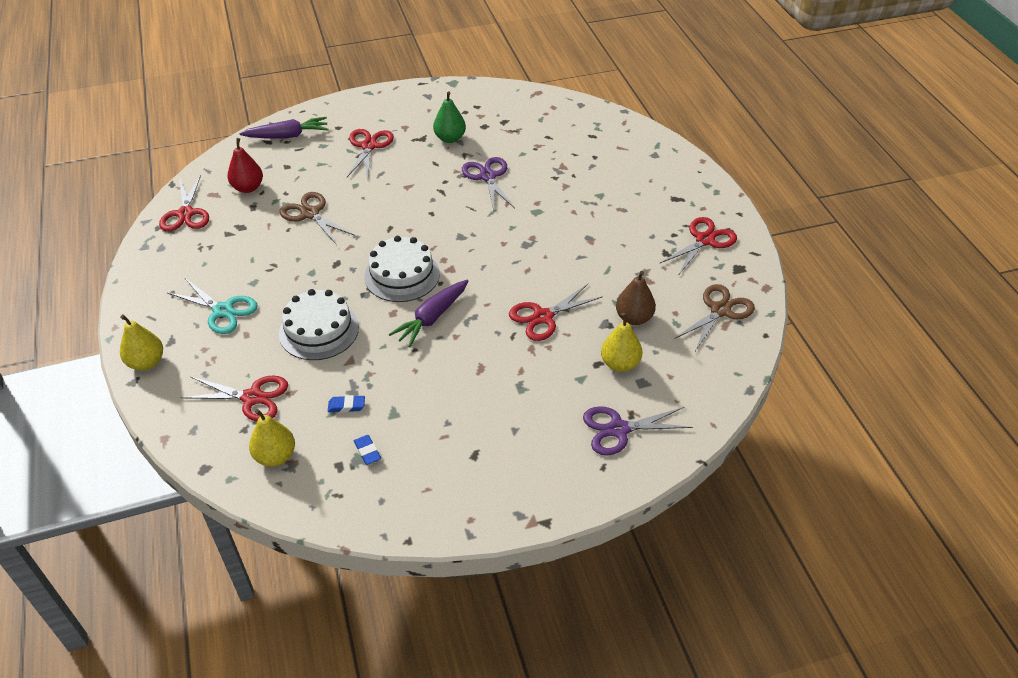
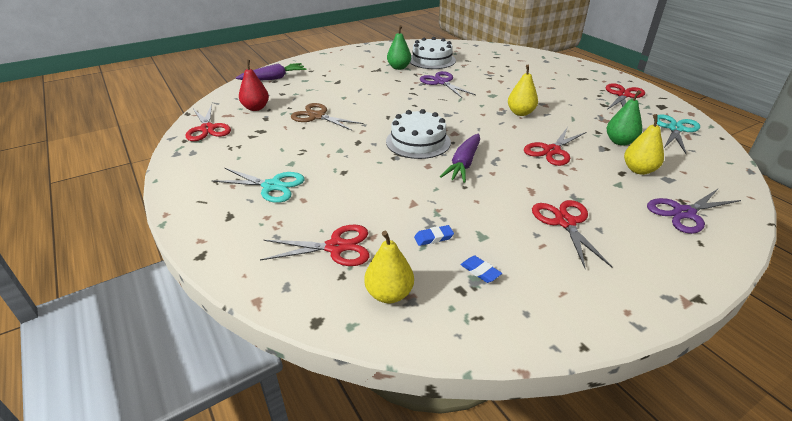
camera: 15 degrees left, 10 degrees down
yellow pear [120,314,163,370] -> yellow pear moved to [508,65,538,116]
white cake [279,289,359,360] -> white cake moved to [410,37,456,69]
red scissors [347,129,394,178] -> red scissors moved to [532,200,612,269]
brown pear [616,271,656,325] -> green pear [607,90,642,146]
brown scissors [674,284,755,351] -> turquoise scissors [657,114,700,154]

